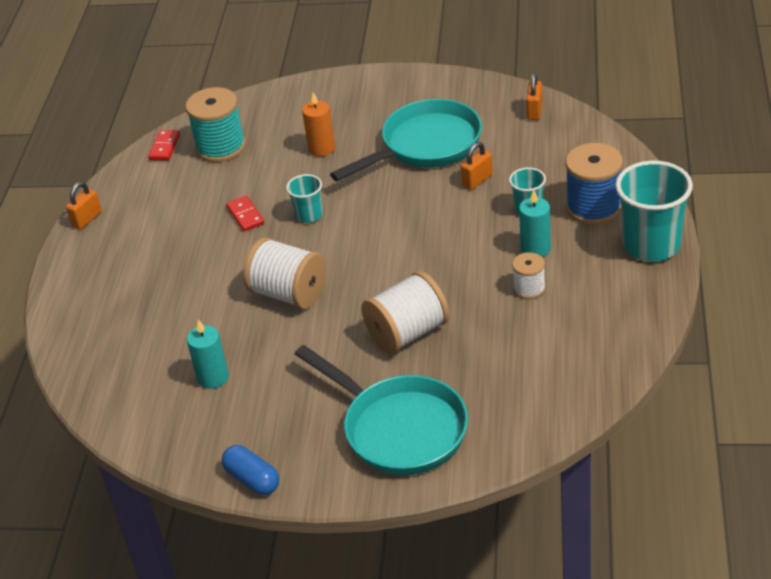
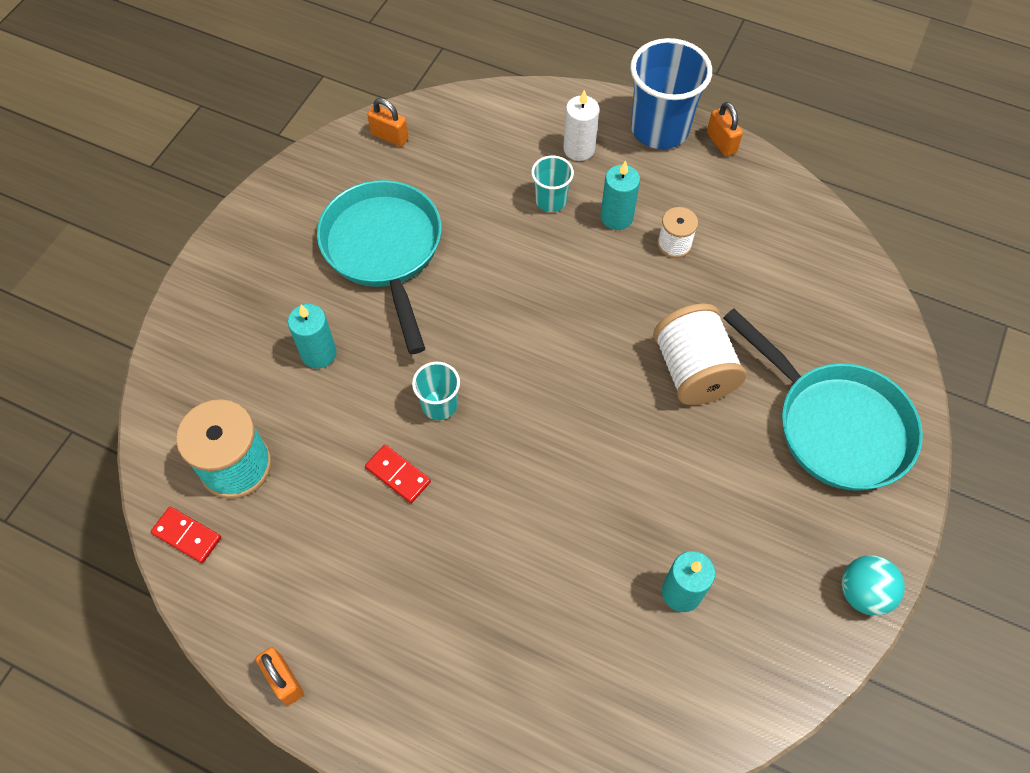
camera: 75 degrees left, 20 degrees up
blue capsule [222,445,279,495] -> turquoise ball [842,555,905,616]
red domino [226,196,264,231] -> red domino turned 45 degrees clockwise [365,445,431,503]
white spool [243,237,327,309] -> none
turquoise pan [295,345,468,475] -> turquoise pan turned 75 degrees clockwise [723,308,923,491]
orange candle [302,92,335,157] -> turquoise candle [288,304,337,368]
orange padlock [461,142,493,190] -> orange padlock moved to [707,102,743,157]
blue spool [566,143,623,225] -> white candle [563,90,599,161]
turquoise cup [616,161,693,262] -> blue cup [630,38,712,149]

